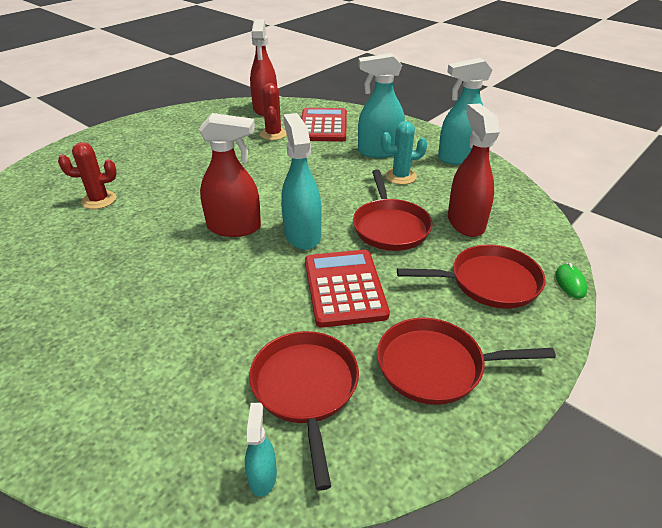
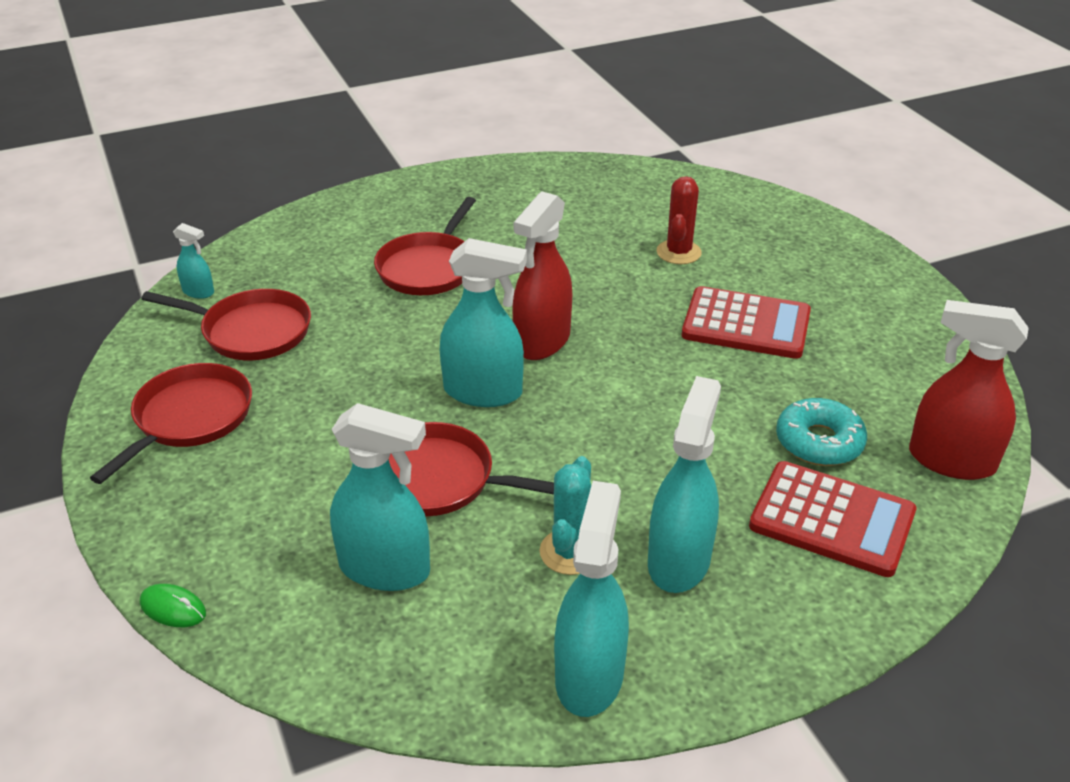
camera: 115 degrees right, 0 degrees up
red cactus [260,83,287,140] -> turquoise donut [776,398,867,466]
red calculator [305,250,390,328] -> red calculator moved to [682,286,811,359]
red pan [397,244,546,309] -> red pan moved to [374,197,476,295]
red spray bottle [448,103,500,237] -> turquoise spray bottle [330,403,430,591]

